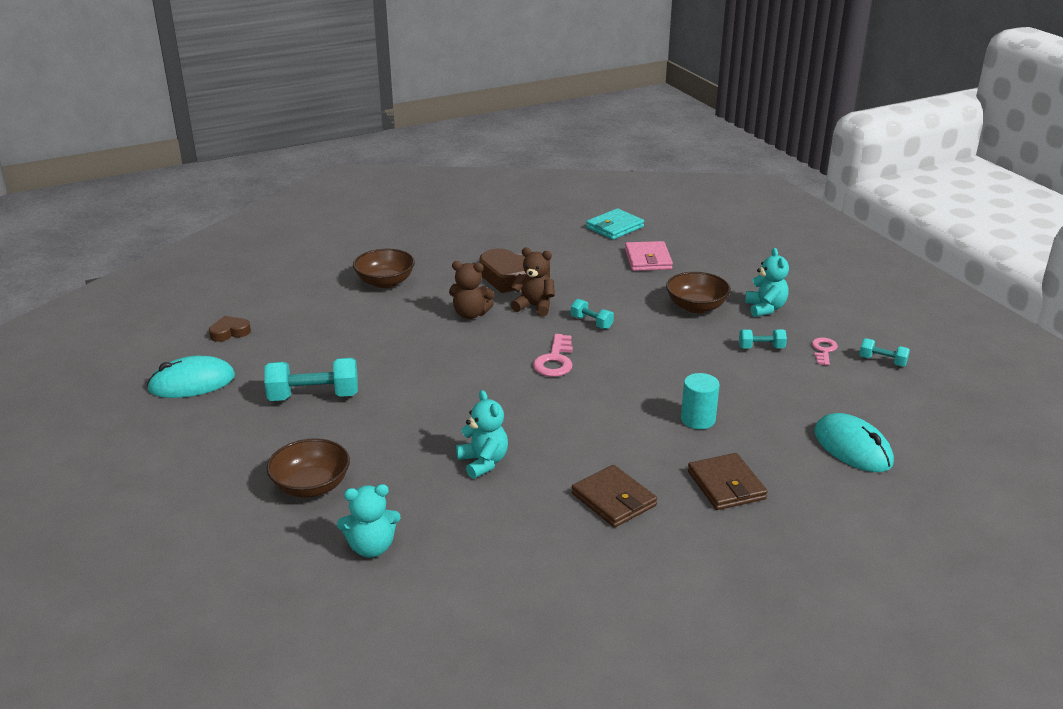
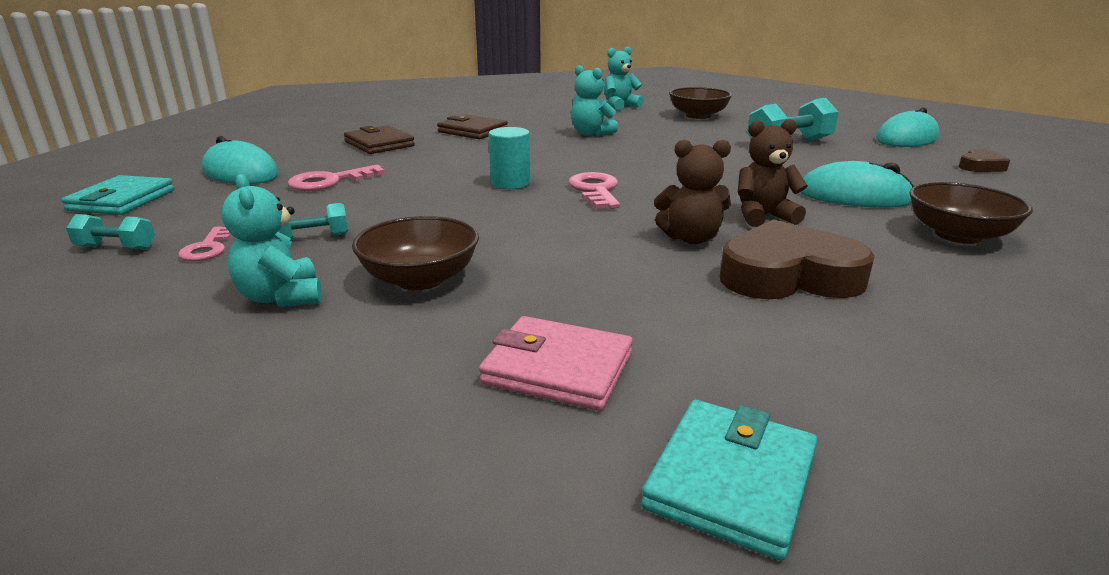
camera: 160 degrees right, 5 degrees down
turquoise dumbbell [571,299,614,329] -> none
pink wallet [625,241,673,271] -> pink wallet turned 45 degrees counterclockwise [479,316,633,411]
turquoise cylinder [681,373,719,429] -> turquoise cylinder moved to [489,127,530,189]
none -> turquoise wallet [61,175,174,215]
none -> pink key [288,165,385,191]
none -> turquoise mouse [801,161,914,208]

